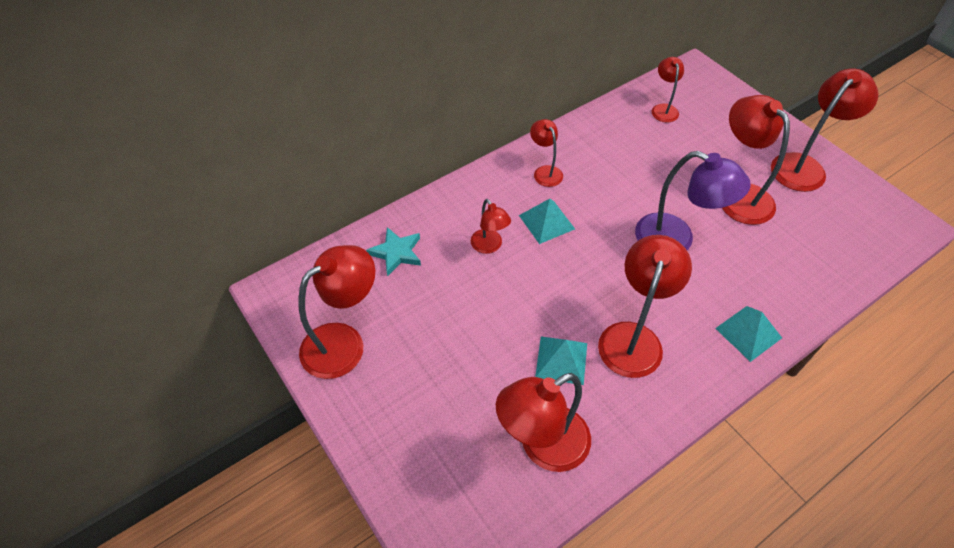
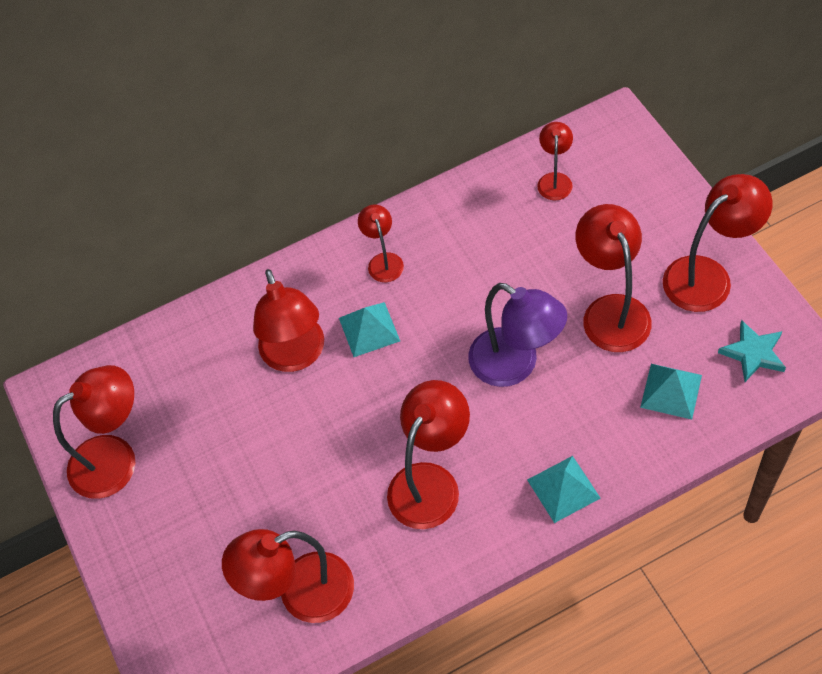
camera: 15 degrees right, 5 degrees up
turquoise star [366,227,421,276] -> turquoise star moved to [718,320,786,382]
red lamp [471,199,511,254] -> red lamp [253,269,324,372], size x1.81
turquoise pyramid [535,337,587,385] -> turquoise pyramid moved to [640,364,702,420]

